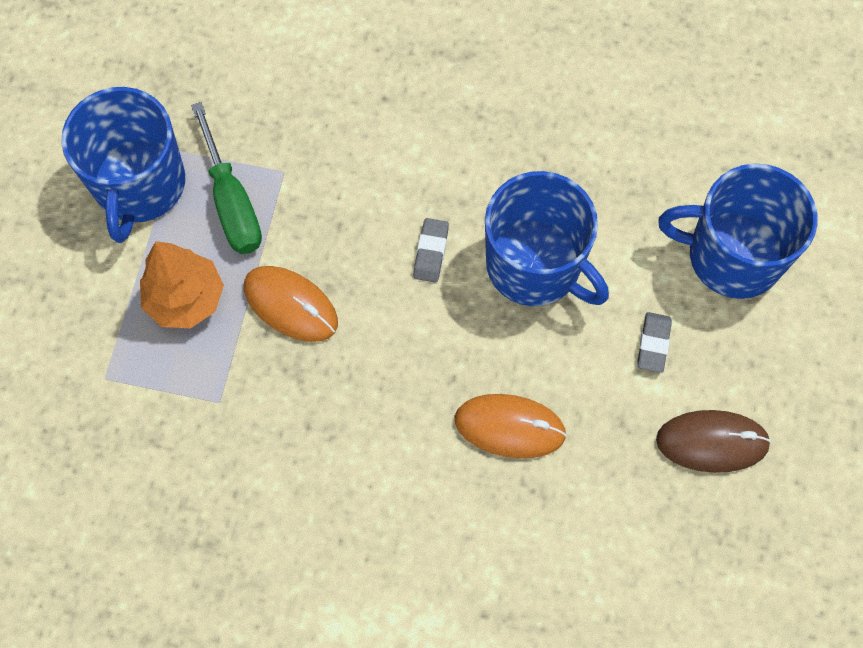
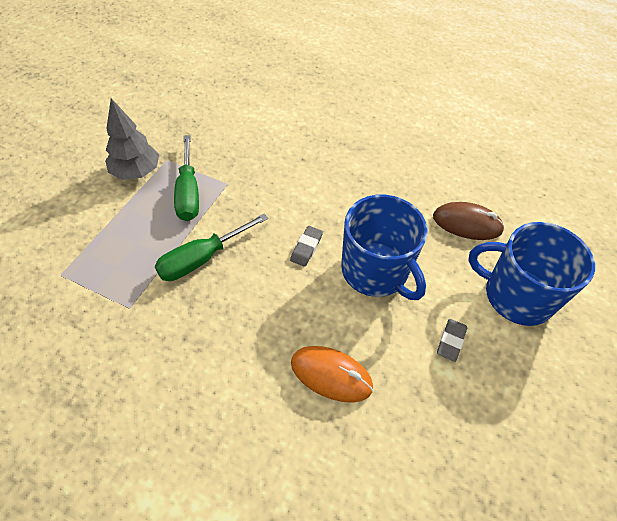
camera: 10 degrees right, 15 degrees down
blue mug [61,87,185,243] -> grey tree [105,98,159,180]
orange tree [140,241,224,329] -> none
orange mouse [244,266,338,342] -> green screwdriver [155,214,268,281]
brown mouse [656,410,771,473] -> brown mouse moved to [433,202,505,240]

